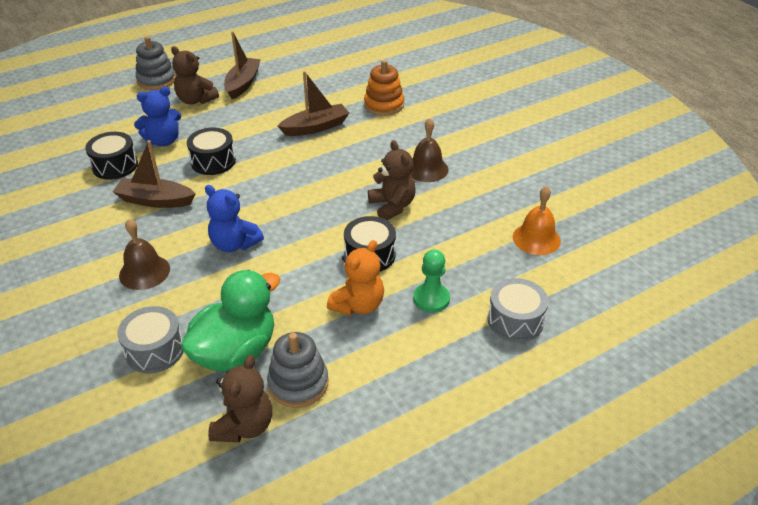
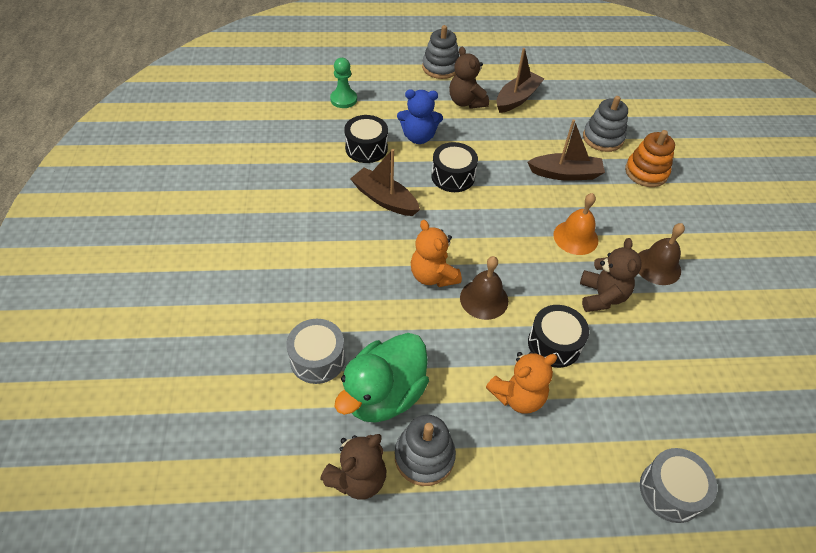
camera: 25 degrees right, 10 degrees up
brown bell [119,219,170,290] -> brown bell moved to [460,256,508,320]
green duck [181,270,280,372] -> green duck turned 150 degrees clockwise [334,333,429,423]
blue teddy bear [205,185,264,252] -> orange teddy bear [411,220,462,287]
green pawn [413,250,450,313] -> green pawn moved to [330,58,357,108]
orange bell [513,186,561,255] -> orange bell moved to [553,193,598,255]
none -> grey stacking toy [583,96,628,152]

